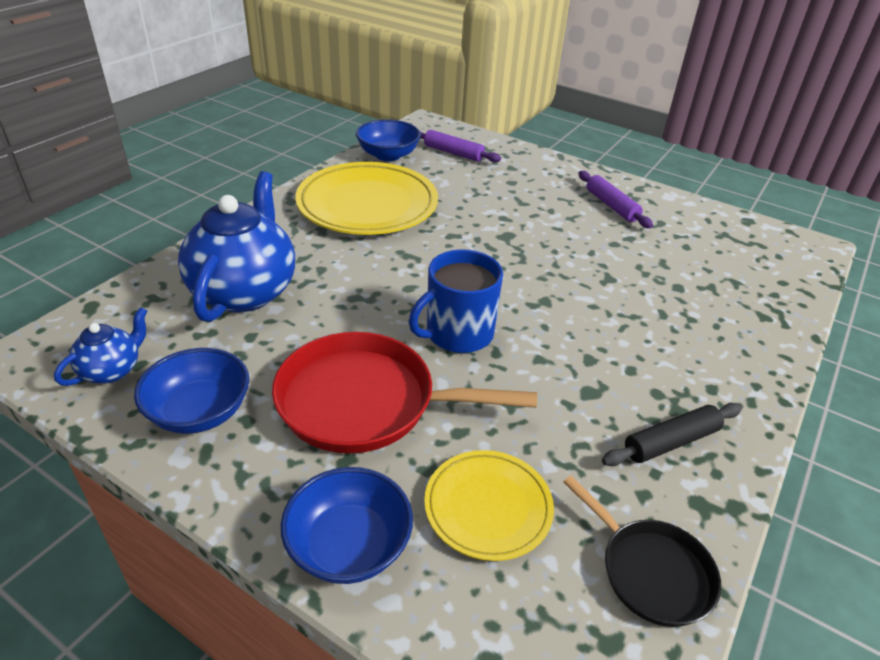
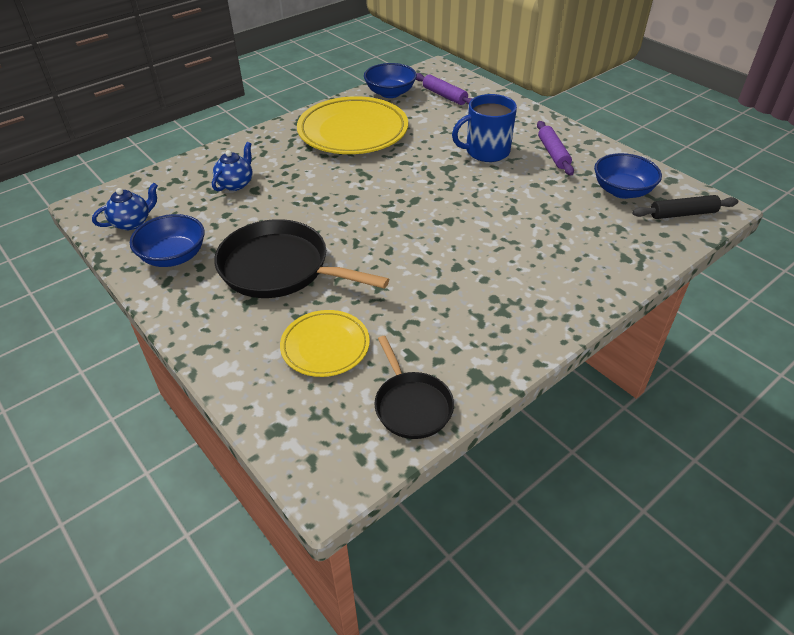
camera: 20 degrees right, 5 degrees up
blue teapot [178,171,295,322] -> blue teapot [212,142,253,191], size x0.49
red pan [272,332,537,453] -> black pan [214,219,389,298]
blue bowl [281,467,413,584] -> blue bowl moved to [594,153,662,199]
blue mug [409,250,503,353] -> blue mug moved to [452,94,517,162]
black rolling pin [602,403,742,466] -> black rolling pin moved to [632,195,738,219]

